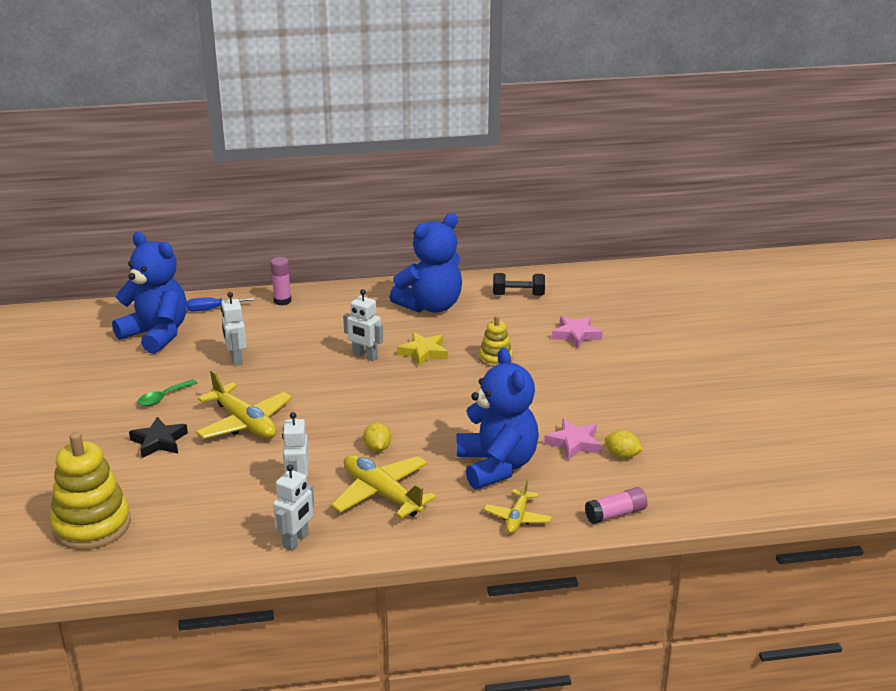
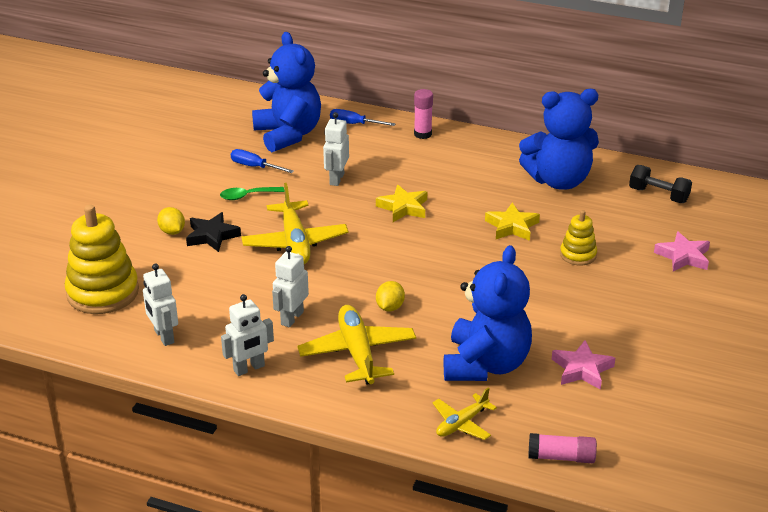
camera: 30 degrees right, 5 degrees up
white robot [343,289,383,361] -> white robot moved to [143,264,178,346]
yellow lemon [605,430,643,459] -> yellow lemon moved to [157,207,185,235]
none -> blue screwdriver [231,149,294,173]
none -> yellow star [376,185,427,222]

